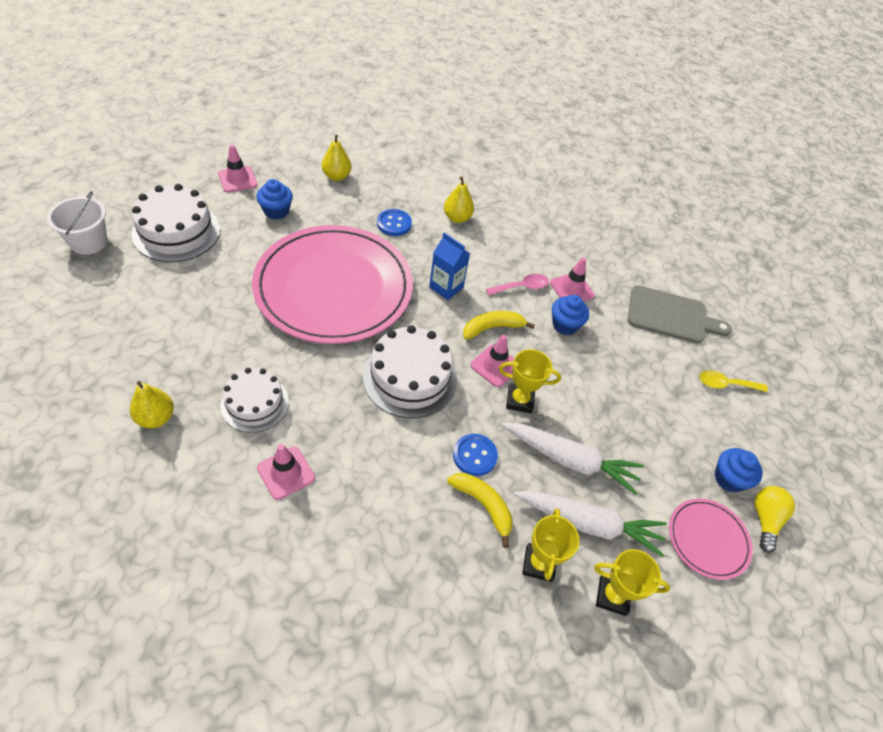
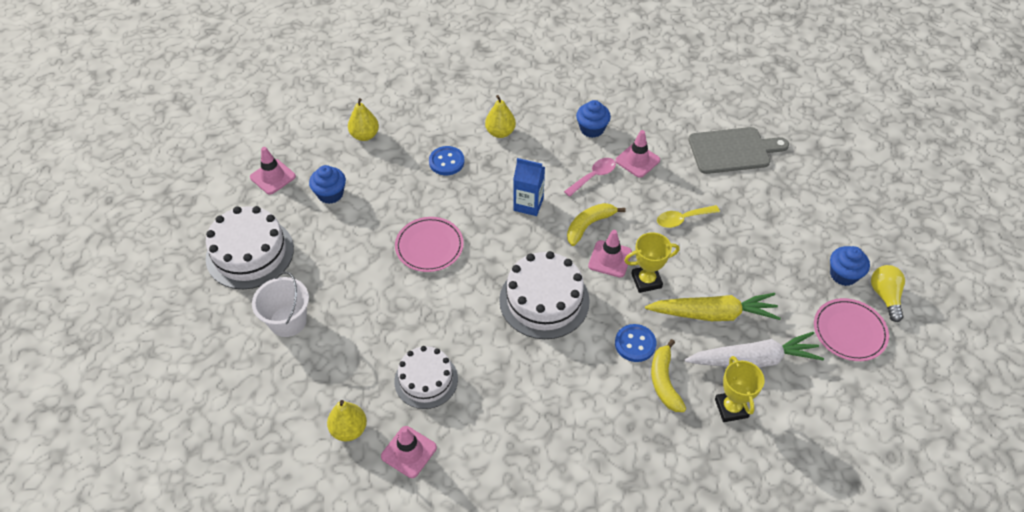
camera: 15 degrees left, 0 degrees up
white bucket [47,191,107,255] -> white bucket moved to [252,271,309,337]
pink plate [252,225,413,344] -> pink plate [395,217,464,272], size x0.44
pink traffic cone [257,444,315,500] -> pink traffic cone moved to [381,426,437,478]
yellow banana [447,473,513,548] -> yellow banana turned 120 degrees counterclockwise [651,339,686,412]
white carrot [502,423,644,495] -> yellow carrot [645,293,781,321]
blue cupcake [552,295,589,335] -> blue cupcake moved to [576,100,611,138]
yellow trophy [594,549,670,616] -> none
yellow spoon [699,370,768,392] -> yellow spoon moved to [657,205,720,228]

